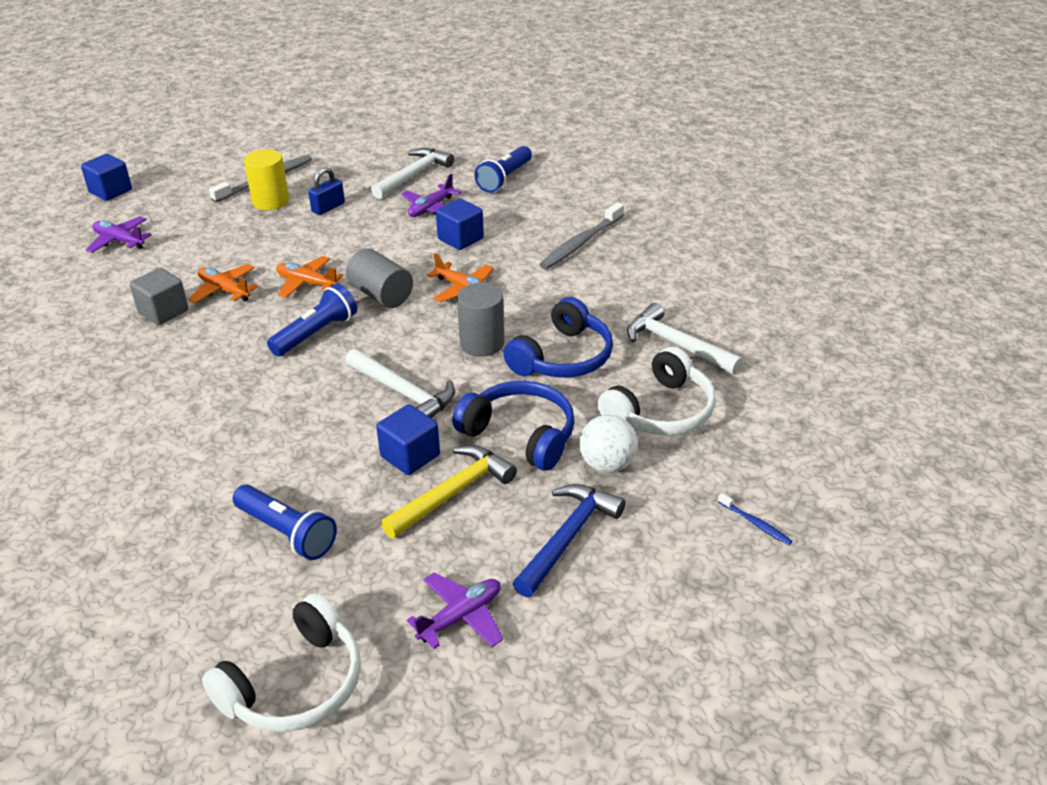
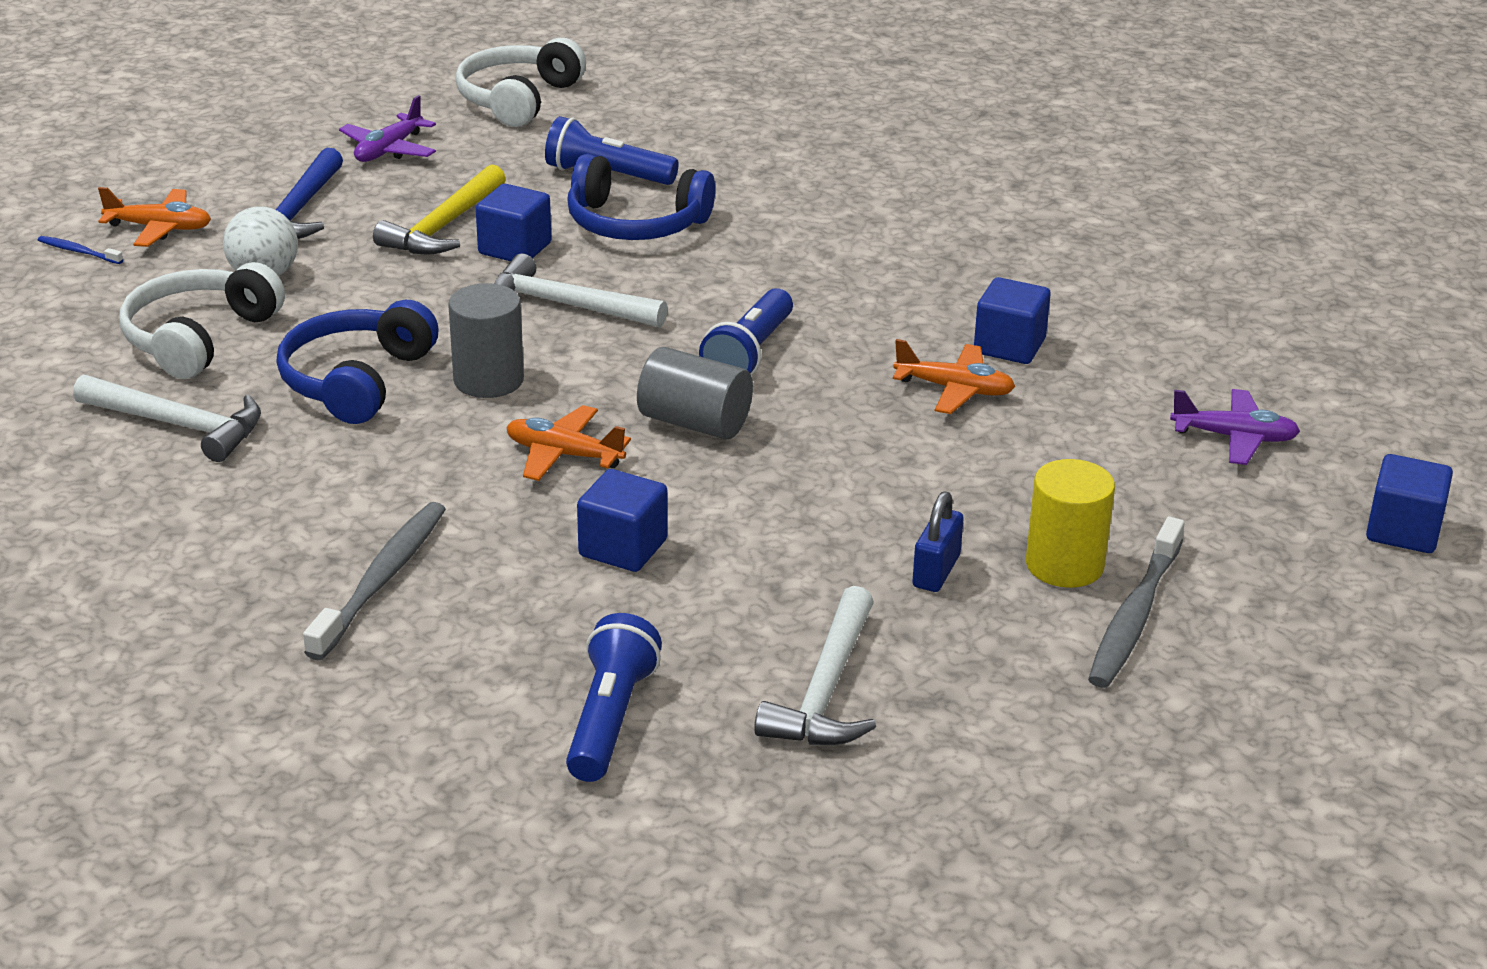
camera: 160 degrees right, 5 degrees down
grey cube [130,268,189,325] -> blue cube [974,277,1051,364]
orange plane [276,256,343,298] -> orange plane moved to [98,187,211,247]
purple plane [401,174,461,217] -> none
blue headphones [452,381,575,471] -> blue headphones moved to [567,154,715,240]

